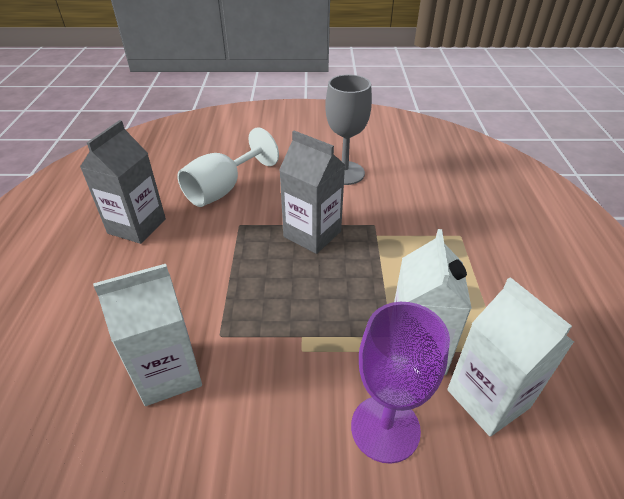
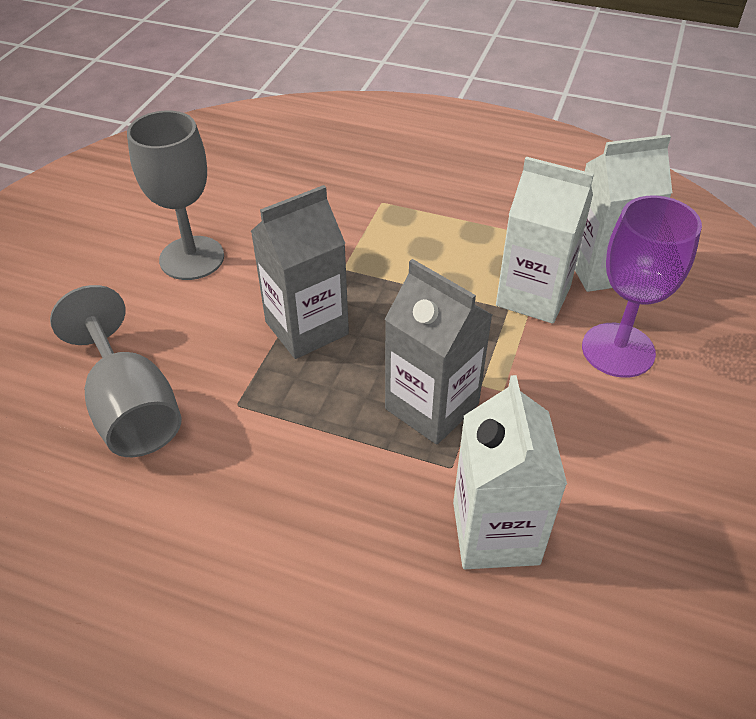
camera: 70 degrees left, 5 degrees up
grey carton [80,120,166,244] -> grey carton moved to [384,259,492,445]
white goblet [177,128,279,207] -> grey goblet [50,285,182,457]

